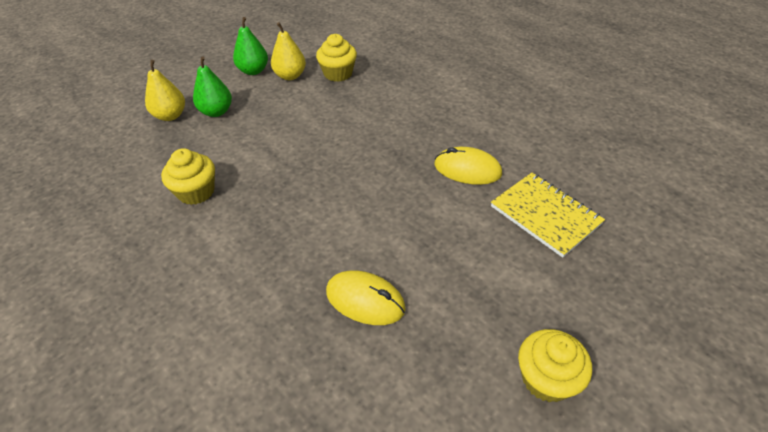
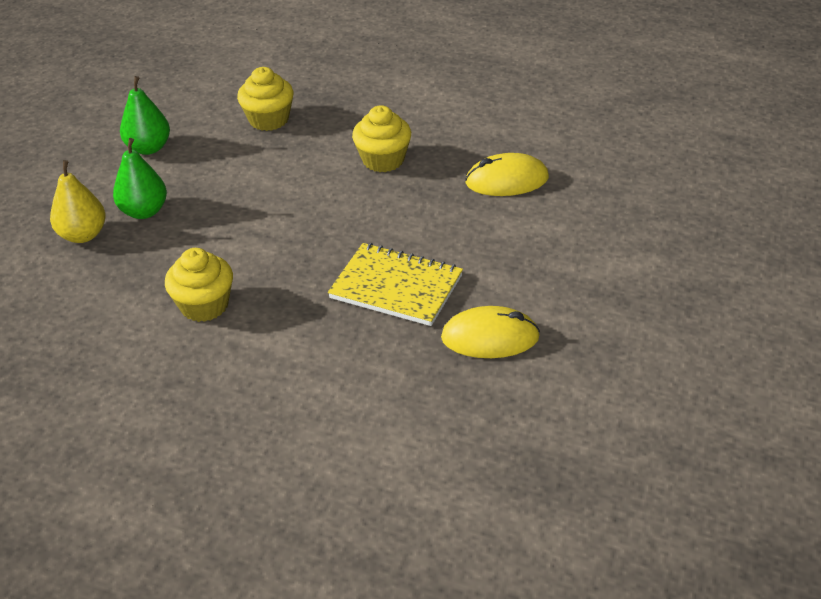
camera: 25 degrees left, 5 degrees down
yellow pear [271,22,306,80] -> none
yellow notebook [491,173,605,258] -> yellow notebook moved to [328,243,463,326]
yellow cupcake [518,329,592,403] -> yellow cupcake moved to [352,105,411,172]

